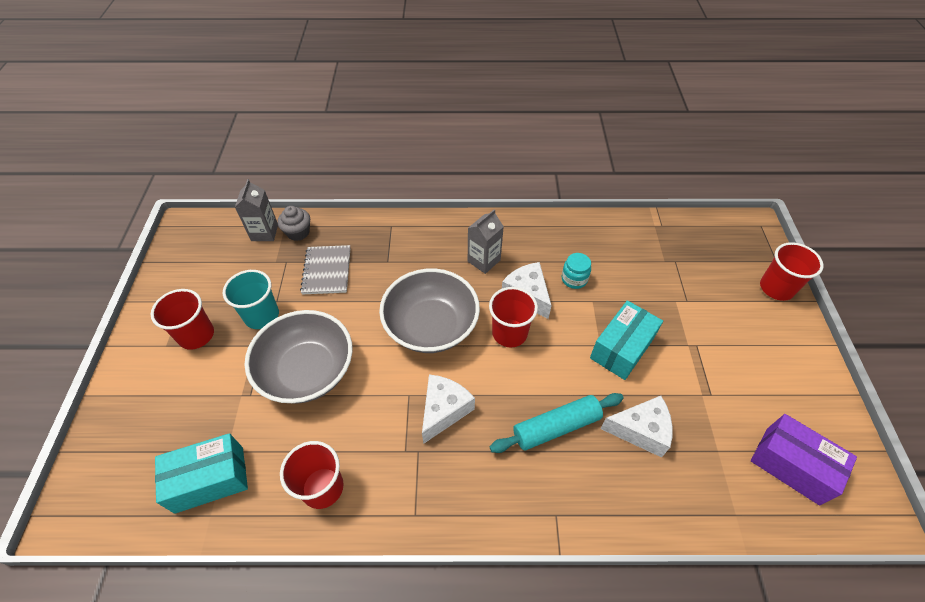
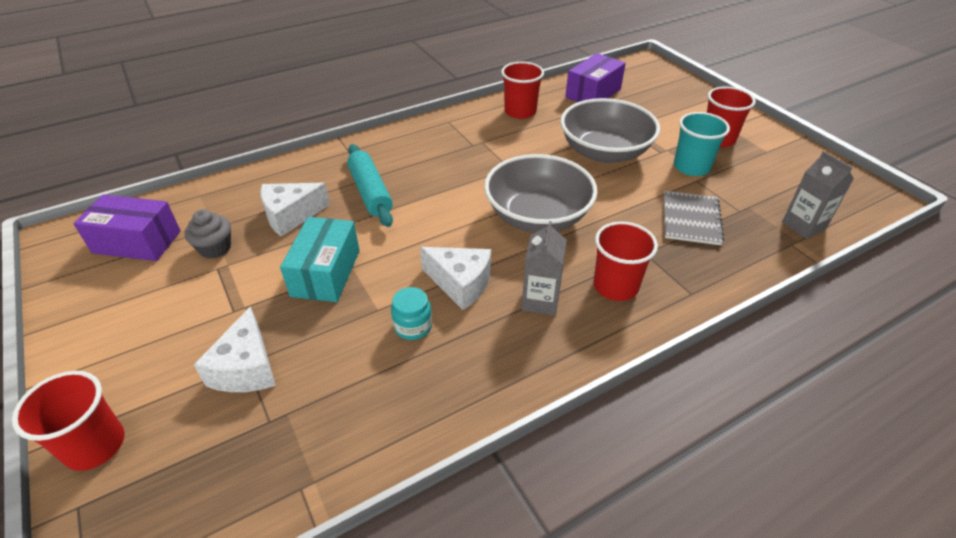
camera: 150 degrees right, 10 degrees down
turquoise box [155,433,248,514] -> purple box [565,53,626,102]
grey cupcake [277,206,310,241] -> grey cupcake moved to [185,210,231,259]
grey notebook [300,245,351,295] -> grey notebook turned 45 degrees clockwise [664,191,724,245]
white cheese [422,375,475,444] -> white cheese moved to [194,306,276,392]
red cup [489,287,538,347] -> red cup moved to [593,222,658,301]
turquoise rolling pin [490,393,624,453] -> turquoise rolling pin turned 60 degrees counterclockwise [347,144,393,227]

